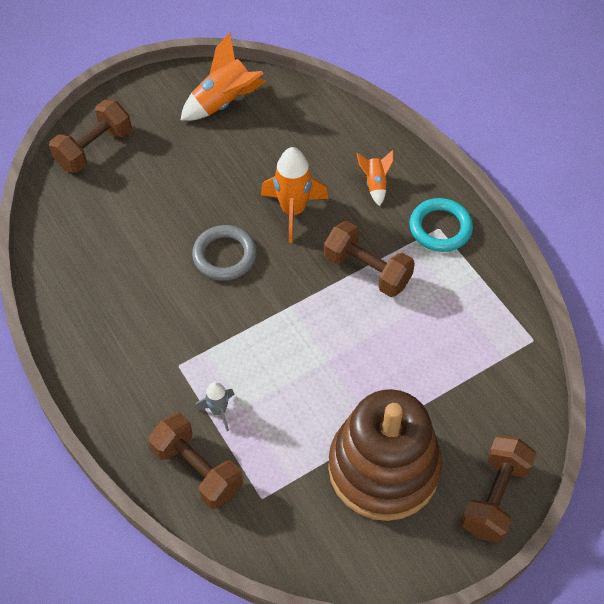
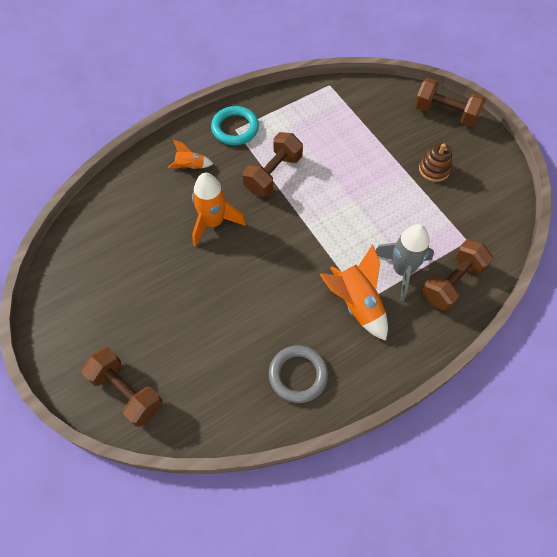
camera: 90 degrees left, 5 degrees up
orange rocket [181,33,267,121] -> orange rocket moved to [319,244,388,341]
grey ring [192,225,257,281] -> grey ring moved to [269,345,328,403]
grey rocket [195,382,234,431] -> grey rocket [375,224,434,301], size x1.82
brown stacking toy [328,389,442,521] -> brown stacking toy [419,143,452,182], size x0.41

